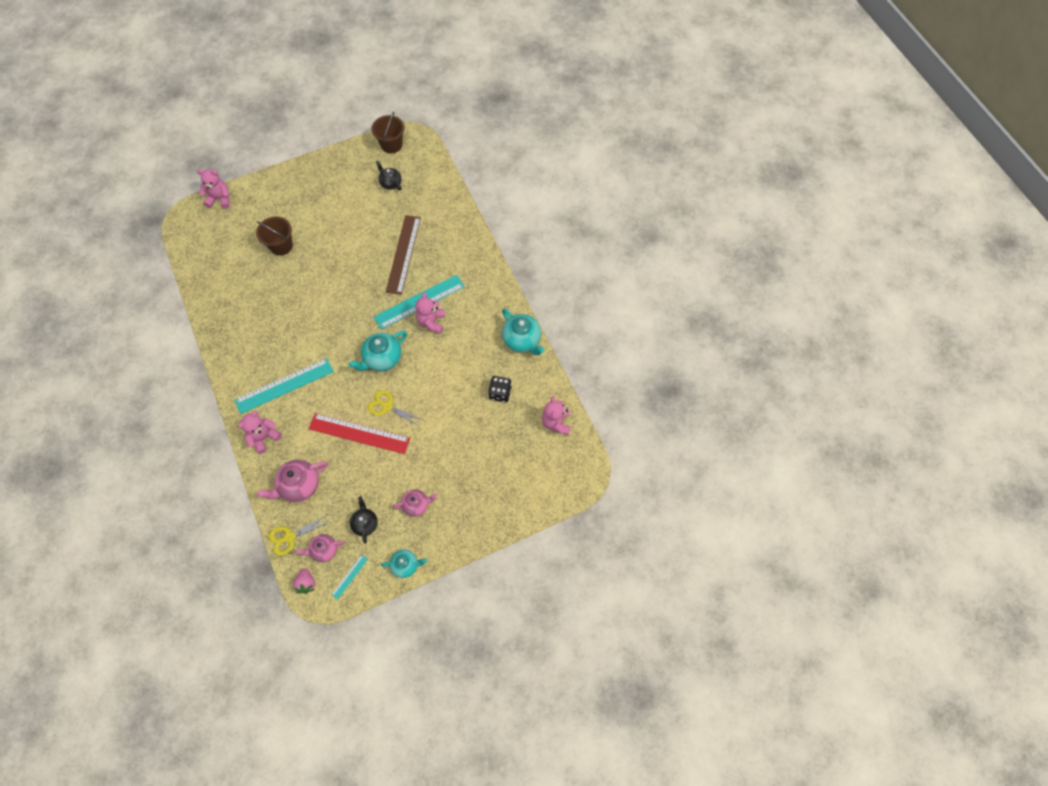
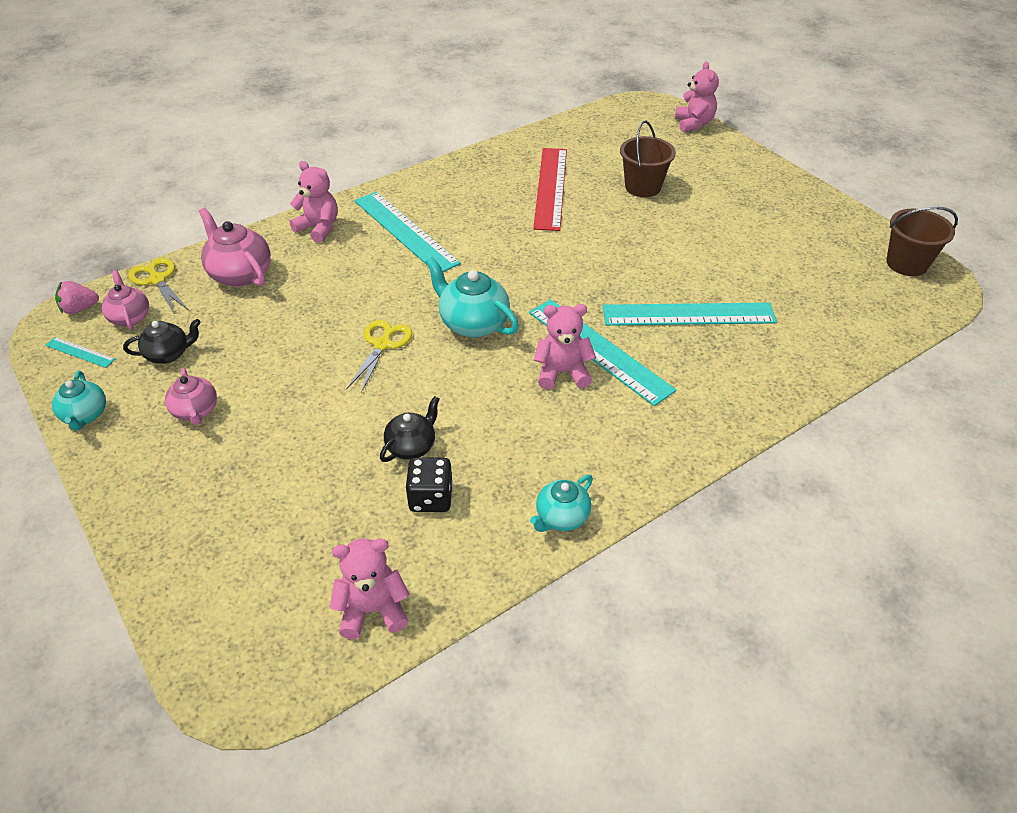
camera: 80 degrees right, 20 degrees down
red ruler [309,413,410,454] -> red ruler moved to [533,148,567,231]
black teapot [376,161,402,190] -> black teapot moved to [380,396,440,462]
brown ruler [386,215,421,295] -> turquoise ruler [603,303,777,326]
turquoise teapot [502,308,544,355] -> turquoise teapot [530,475,593,532], size x0.63

